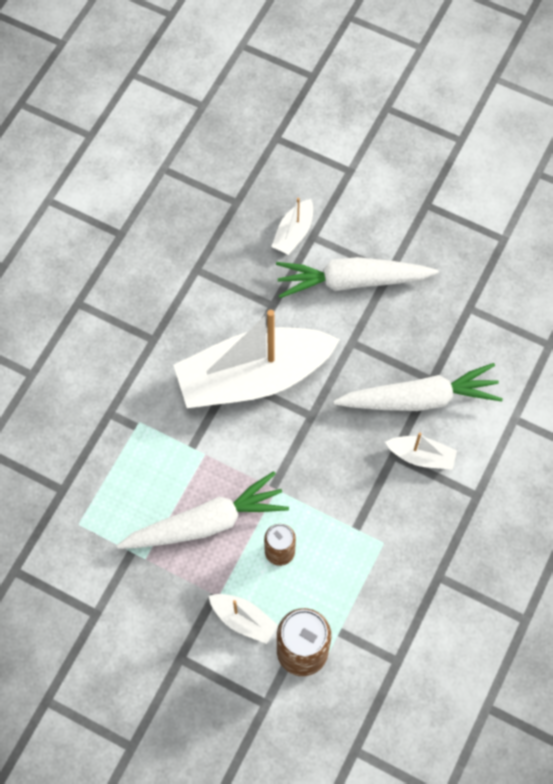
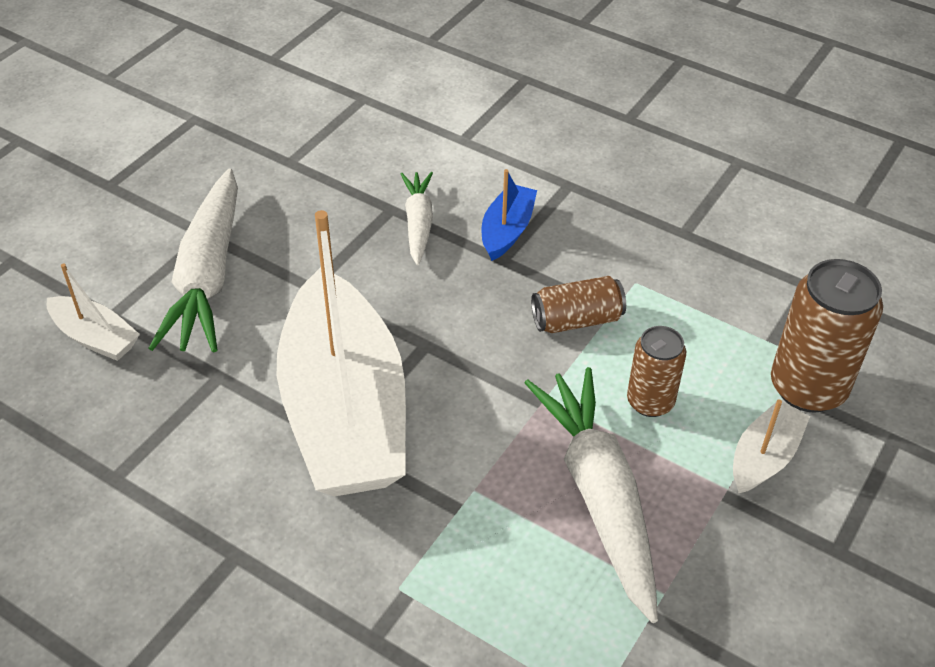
camera: 85 degrees left, 20 degrees down
white carrot [333,363,503,411] -> white carrot [401,172,433,265], size x0.55
white boat [385,433,457,470] -> blue boat [482,169,537,261]
none -> brown can [531,276,626,333]

